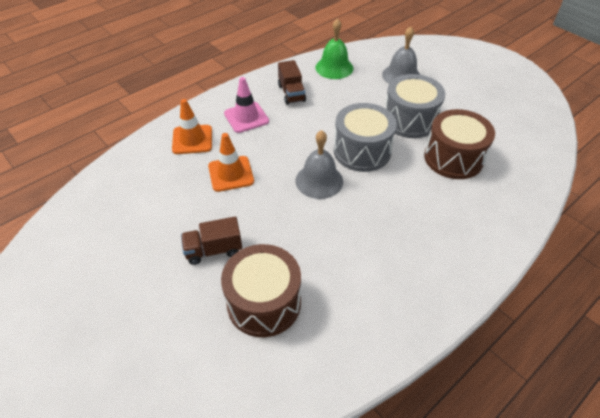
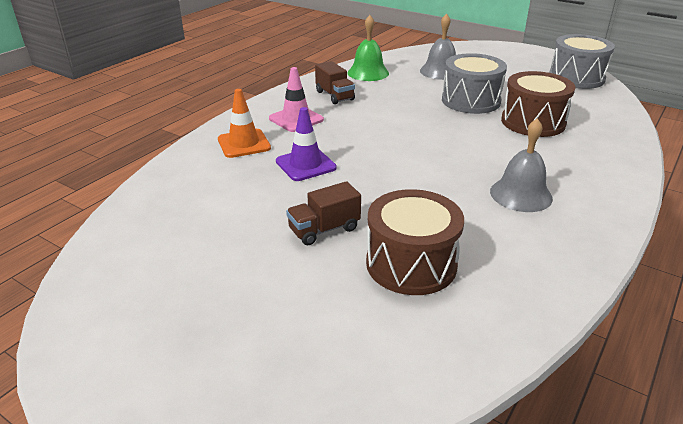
camera: 15 degrees left, 15 degrees down
orange traffic cone [208,133,254,192] -> purple traffic cone [276,107,337,181]
grey bell [295,130,343,199] -> grey bell moved to [490,118,553,212]
grey drum [334,103,397,172] -> grey drum moved to [549,34,615,89]

